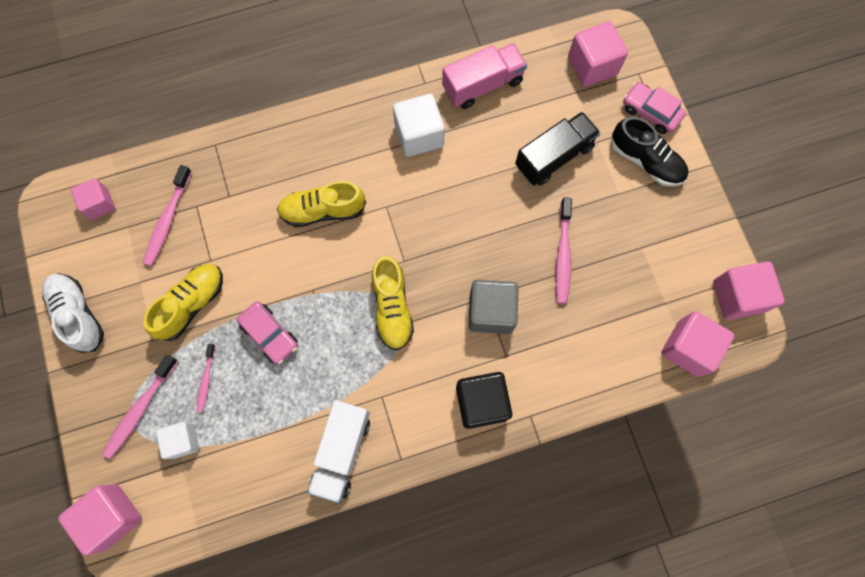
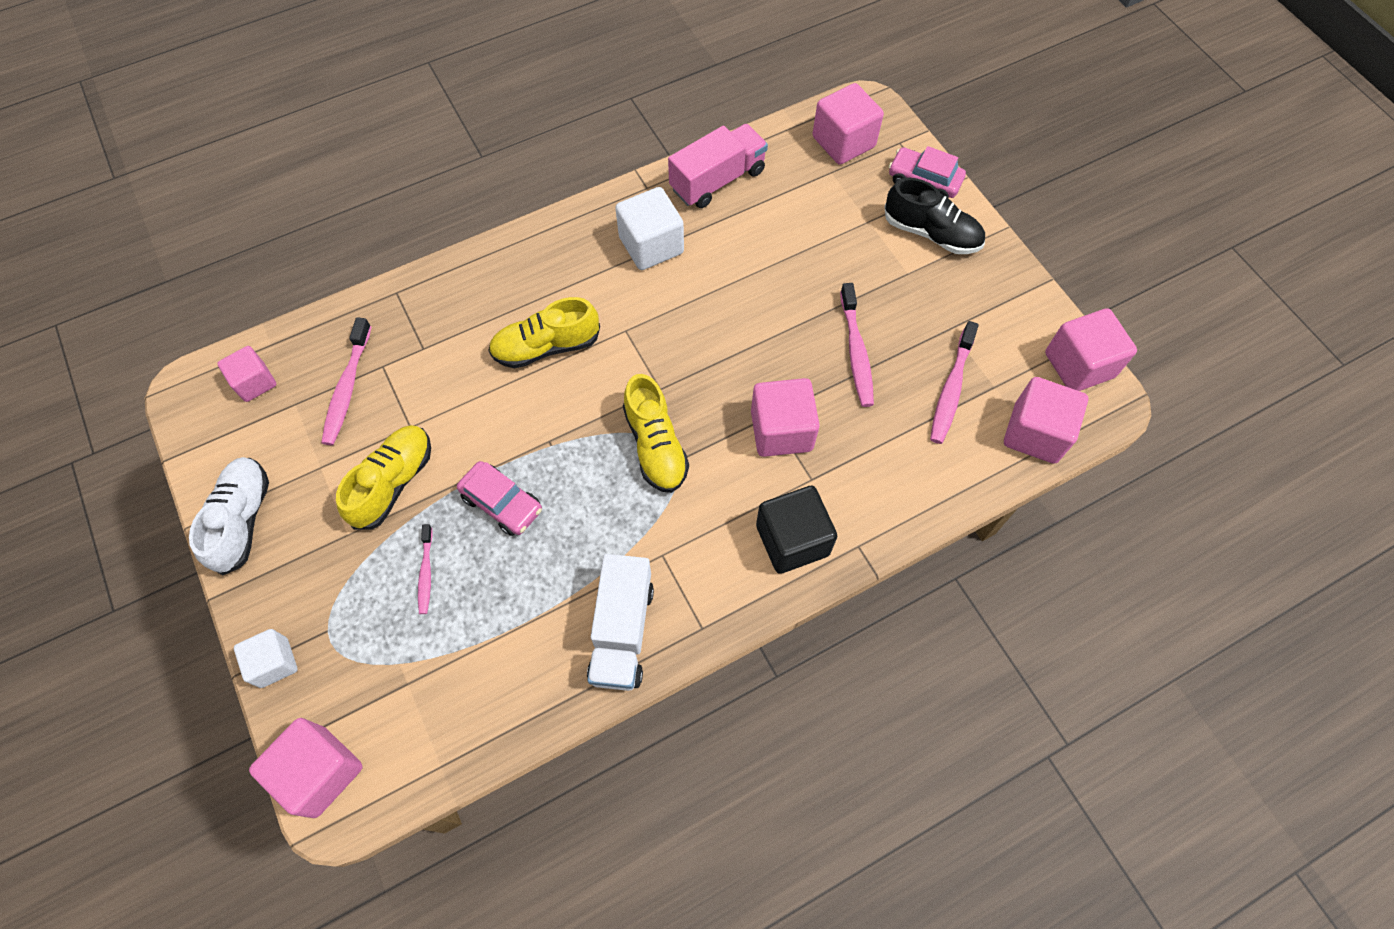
camera: 10 degrees left, 10 degrees down
white shoe [42,273,104,353] -> white shoe turned 45 degrees clockwise [189,457,269,575]
pink toothbrush [102,355,178,459] -> pink toothbrush moved to [930,321,979,444]
white cube [156,422,199,459] -> white cube moved to [234,629,298,688]
grey cube [468,280,519,334] -> pink cube [751,378,820,457]
black truck [515,112,600,185] -> none

